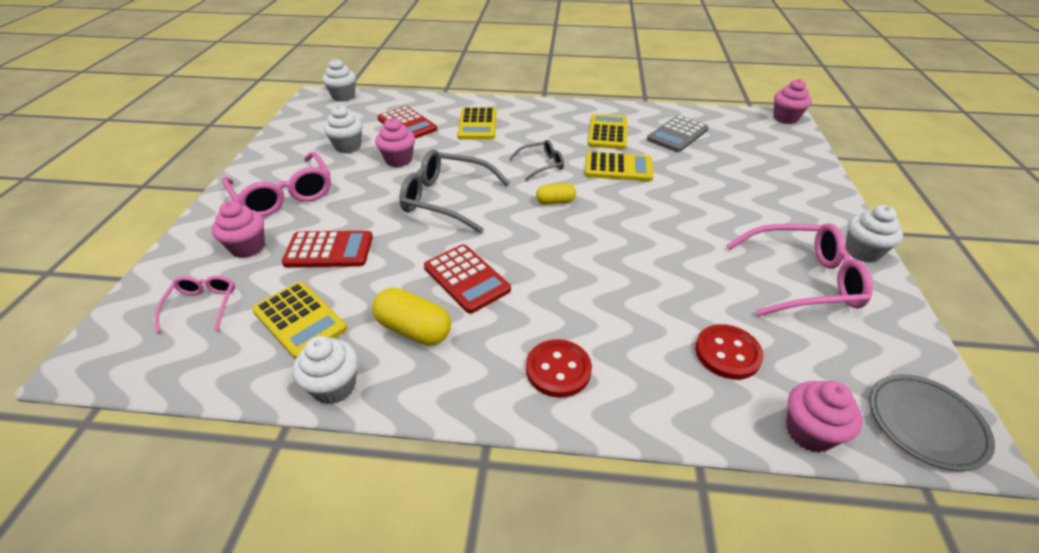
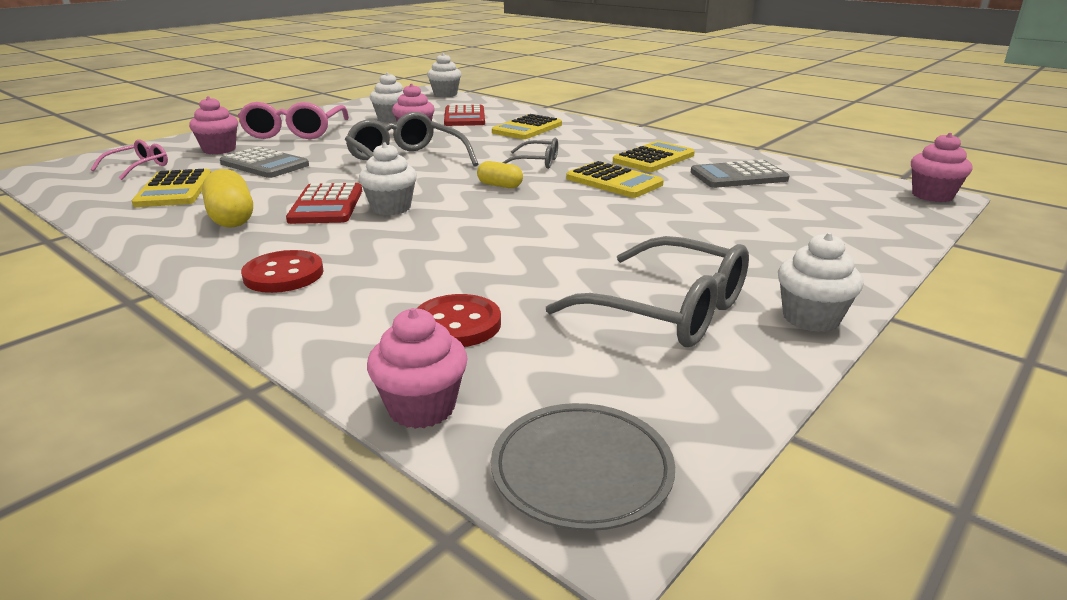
camera: 35 degrees right, 15 degrees down
red calculator [282,231,373,267] -> grey calculator [220,147,309,178]
white cupcake [293,336,358,404] -> white cupcake moved to [359,143,417,215]
pink glasses [726,223,873,316] -> grey glasses [546,236,749,347]

